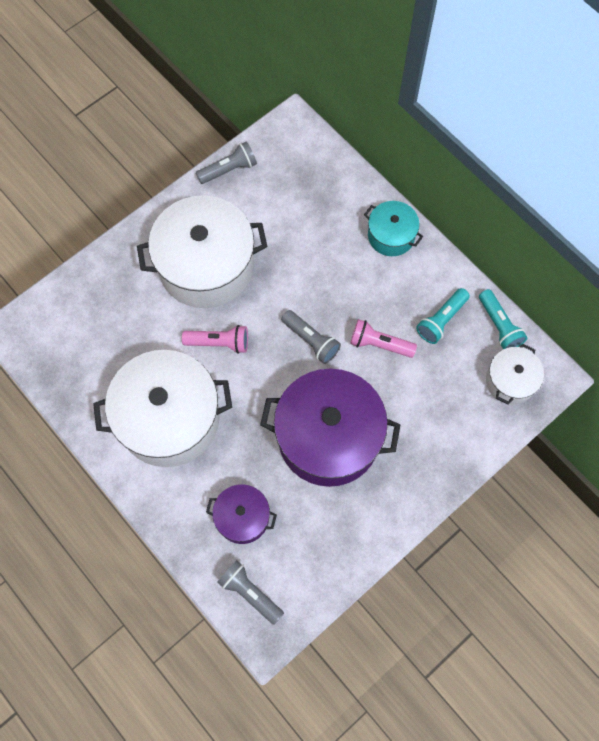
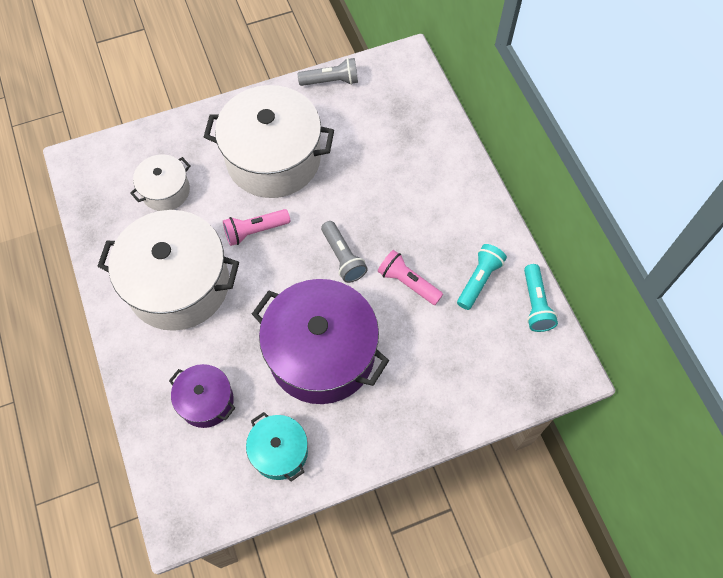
camera: 20 degrees right, 5 degrees down
pink flashlight [182,325,248,353] -> pink flashlight turned 135 degrees clockwise [223,209,290,246]
grey flashlight [218,560,284,625] -> none
turquoise pot [364,201,423,256] -> turquoise pot moved to [246,412,308,482]
turquoise flashlight [416,288,470,344] -> turquoise flashlight turned 150 degrees clockwise [457,244,507,310]
white pot [486,344,544,405] -> white pot moved to [130,154,191,211]

